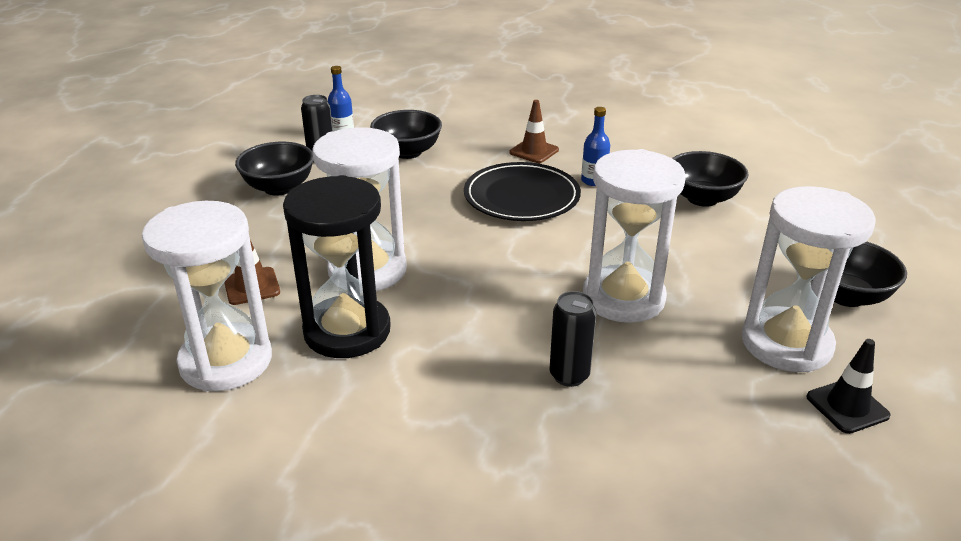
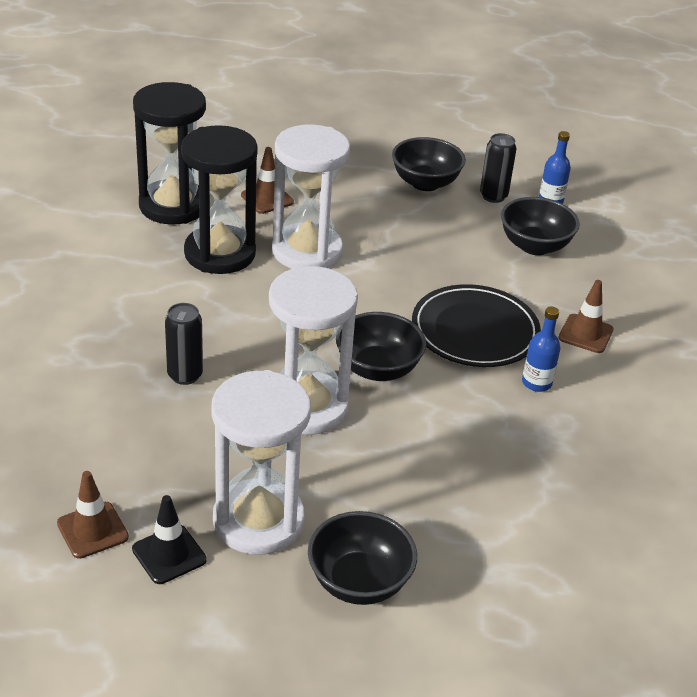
camera: 75 degrees right, 5 degrees up
white hourglass [142,201,272,392] -> black hourglass [133,82,206,225]
black bowl [672,151,749,207] -> black bowl moved to [336,312,426,381]
none -> brown traffic cone [57,471,129,559]

